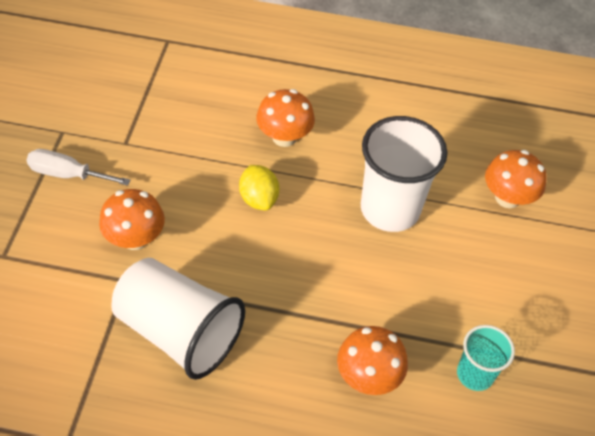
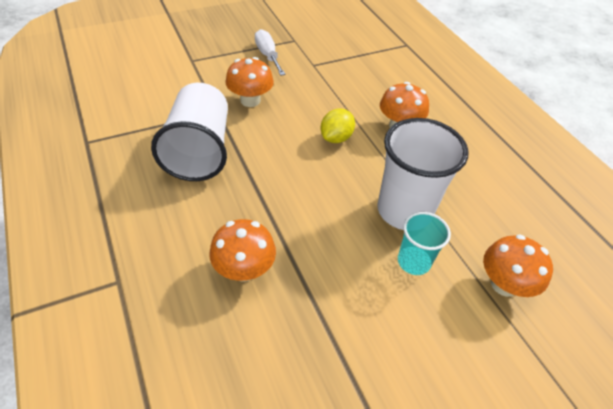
camera: 55 degrees right, 5 degrees down
turquoise cup [457,325,515,391] -> turquoise cup moved to [398,212,451,275]

